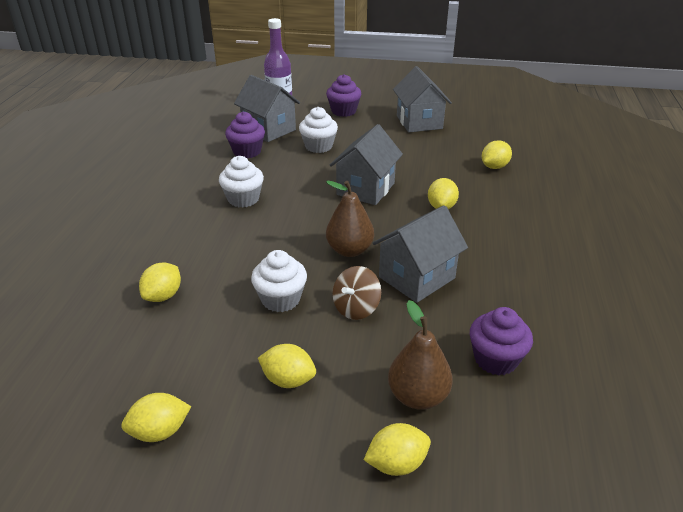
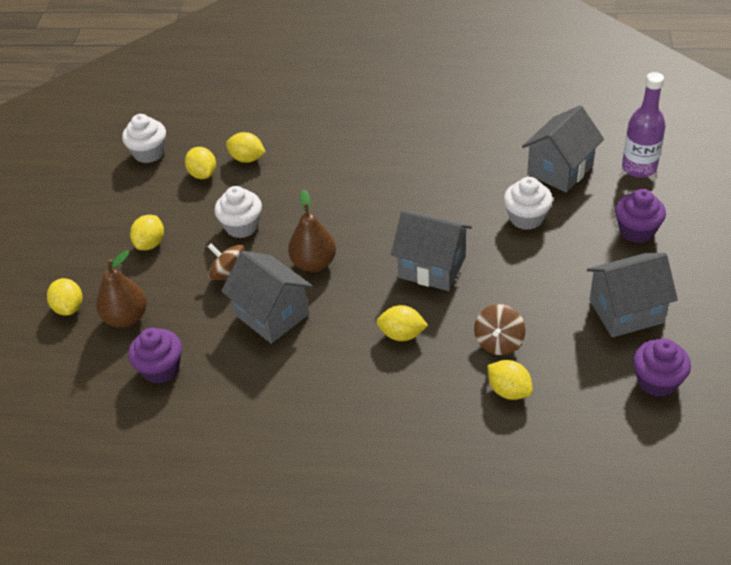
camera: 90 degrees right, 10 degrees up
yellow lemon [121,393,191,442] -> yellow lemon moved to [185,147,216,179]
white cupcake [219,156,264,208] -> white cupcake moved to [122,114,166,163]
purple cupcake [225,112,265,158] -> purple cupcake moved to [633,339,691,397]
none -> brown spinning top [474,304,526,355]

